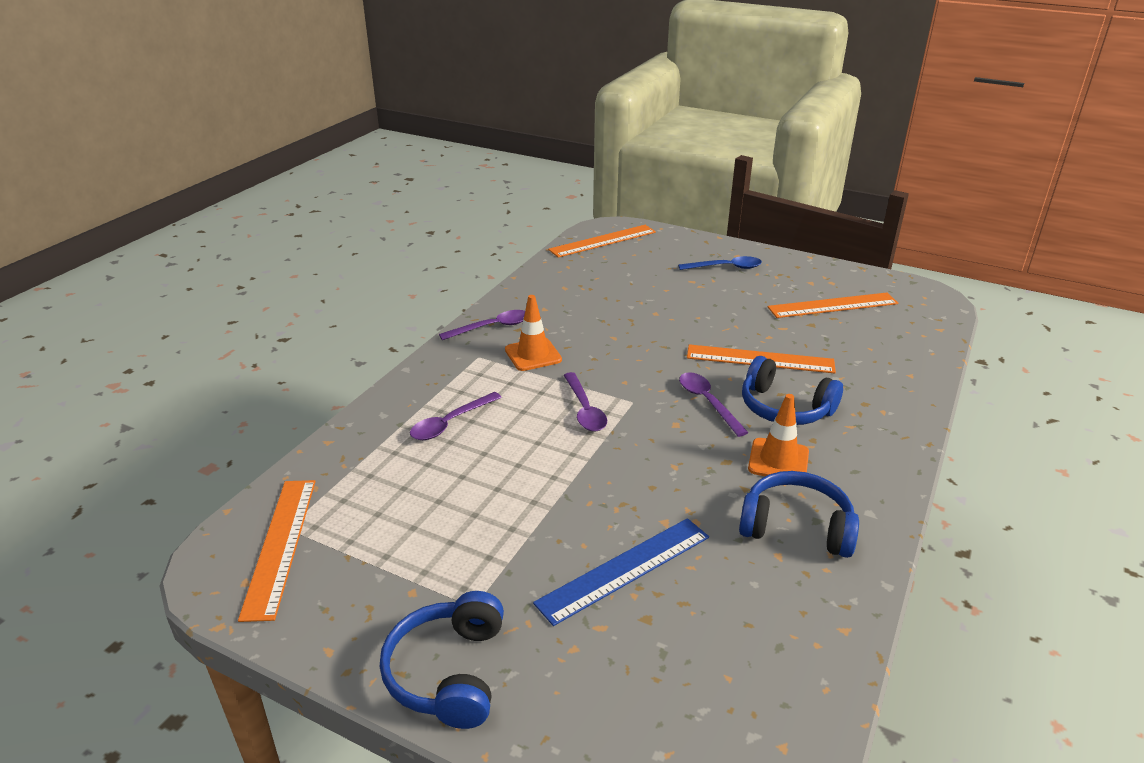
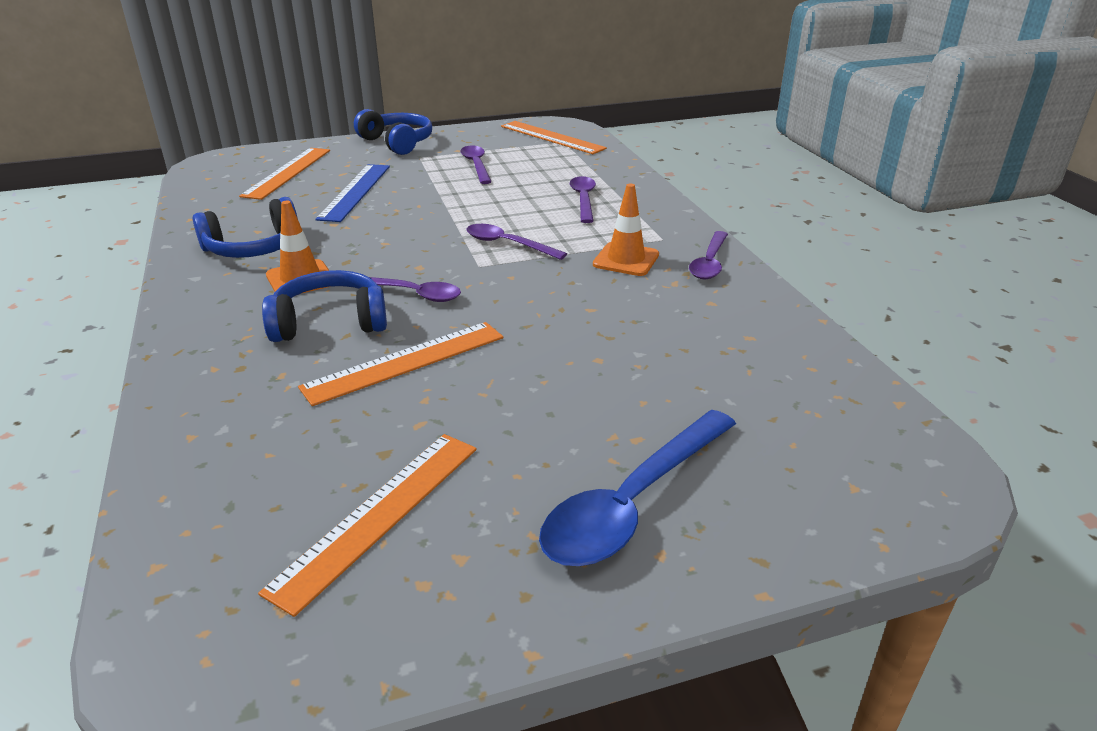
camera: 135 degrees right, 0 degrees up
orange ruler [548,225,656,258] -> orange ruler moved to [239,148,330,200]
blue spoon [678,256,762,270] -> blue spoon [539,410,736,566], size x1.65
none -> purple spoon [461,146,492,184]

